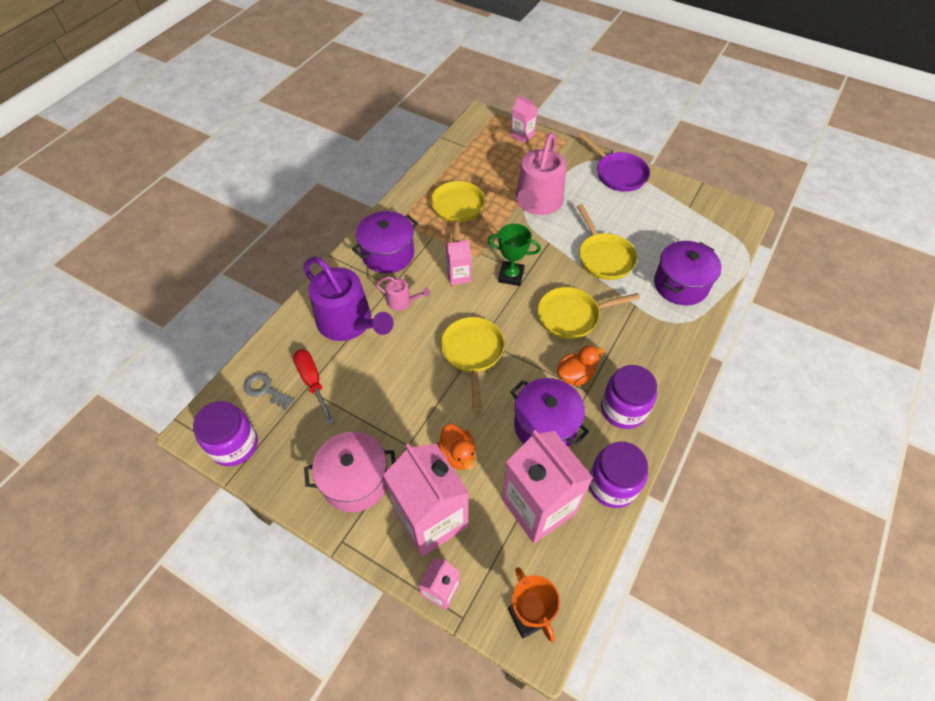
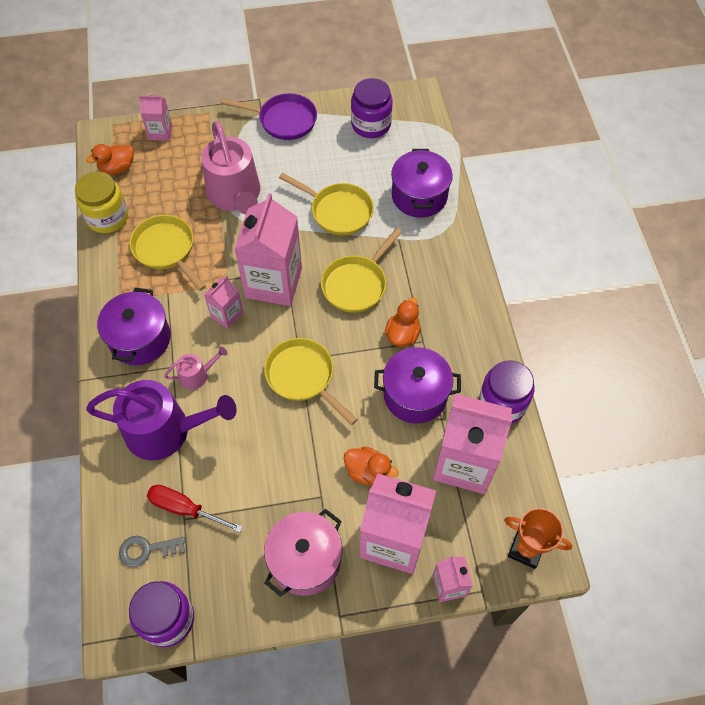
camera: 40 degrees left, 5 degrees up
green trophy [488,224,541,286] -> pink carton [234,193,302,306]
purple jar [601,365,657,429] -> purple jar moved to [351,78,393,138]
none -> yellow jar [75,172,128,233]
none -> orange duck [86,144,134,175]

